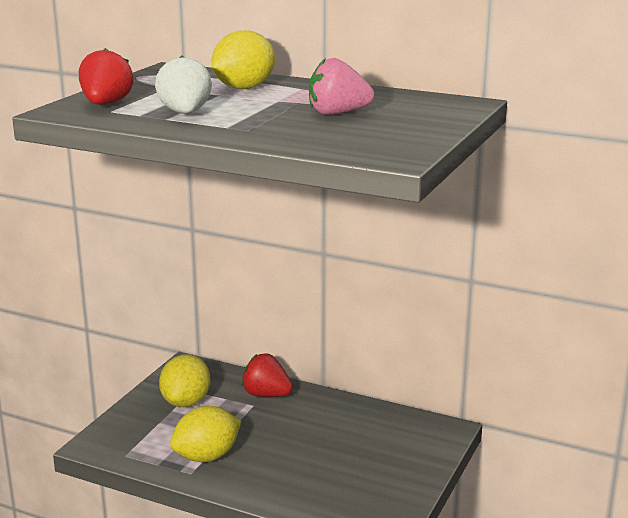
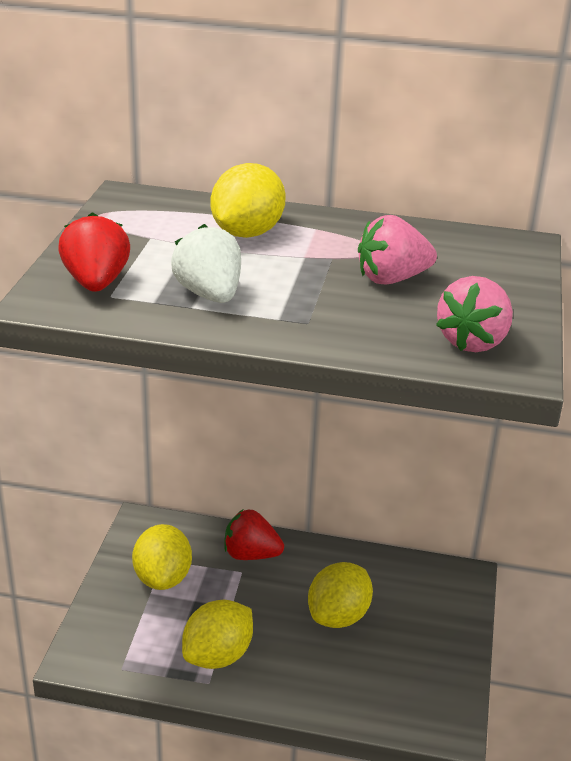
camera: 15 degrees left, 10 degrees up
none -> yellow lemon [308,562,373,628]
none -> pink strawberry [436,276,513,352]

